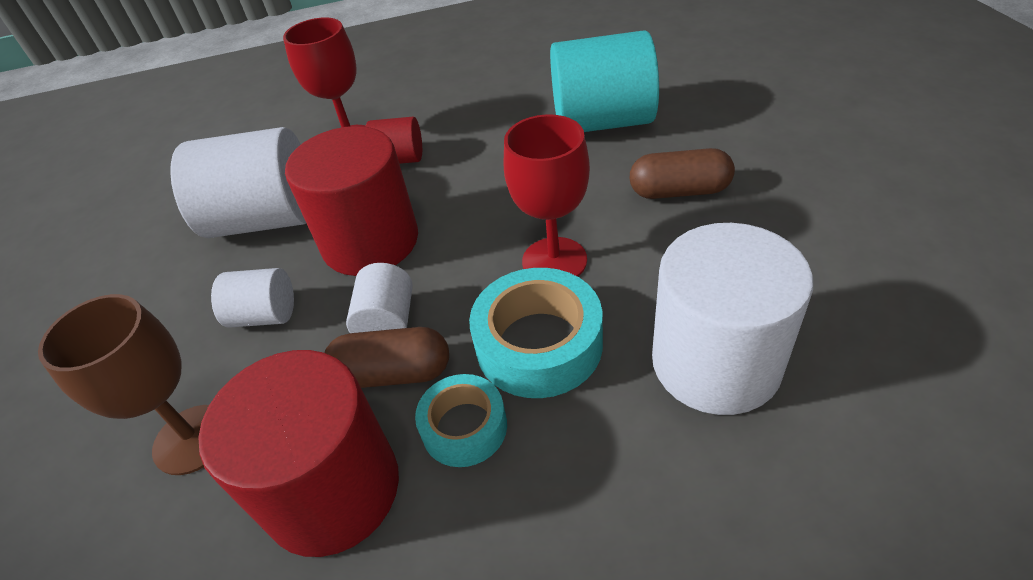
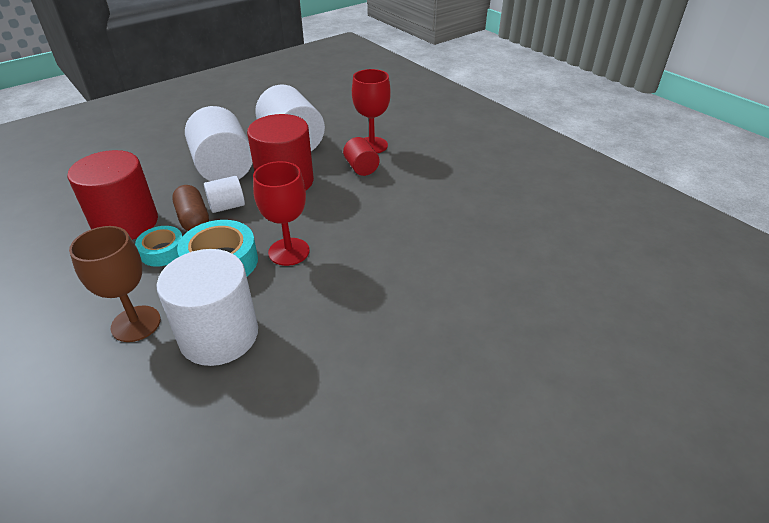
camera: 60 degrees right, 5 degrees down
brown goblet [38,294,209,475] -> brown goblet moved to [69,226,161,342]
white cylinder [211,268,294,327] -> white cylinder [185,106,253,181], size x1.98
turquoise cylinder [550,30,659,132] -> none
brown capsule [630,148,735,199] -> none

